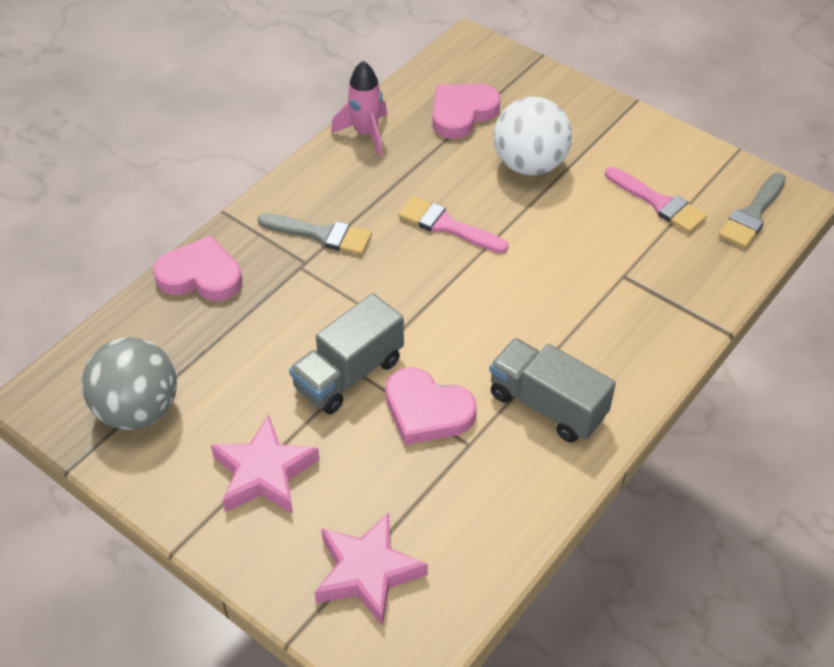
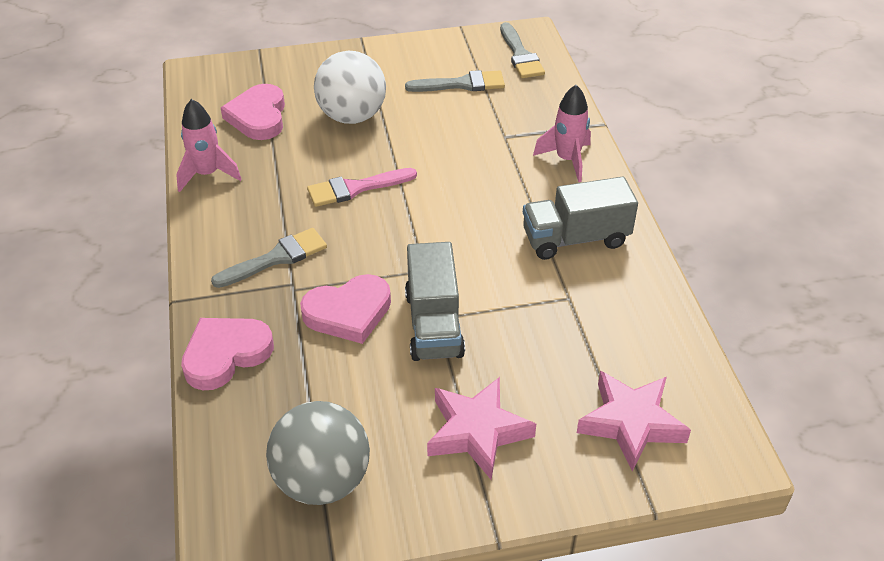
camera: 50 degrees left, 5 degrees down
pink heart [385,367,477,445] -> pink heart moved to [300,274,391,344]
pink brush [605,167,707,233] -> grey brush [405,70,505,92]
none -> pink rocket [533,85,591,182]

